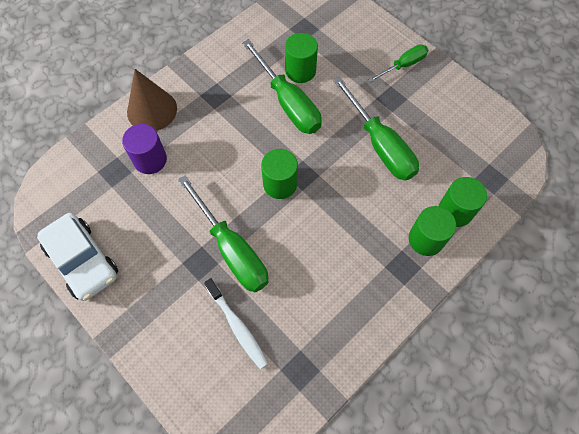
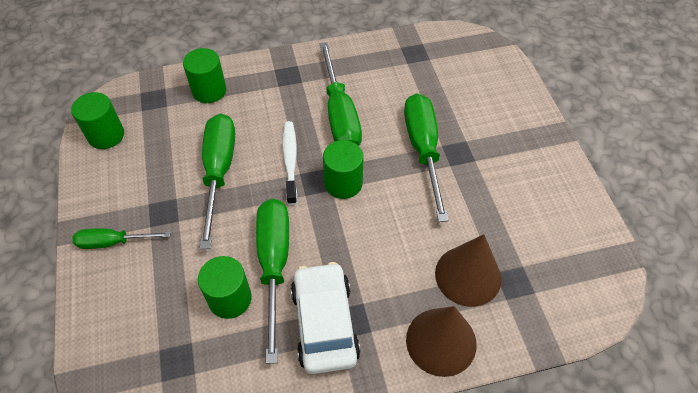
camera: 150 degrees left, 10 degrees down
white car [37,213,118,301] -> white car moved to [291,262,360,374]
purple cylinder [122,124,167,174] -> brown cone [435,234,502,307]
white toothbrush [204,278,268,369] -> white toothbrush moved to [282,121,298,205]
green cylinder [409,206,456,256] -> green cylinder moved to [71,92,124,149]
none -> green screwdriver [319,42,362,146]

